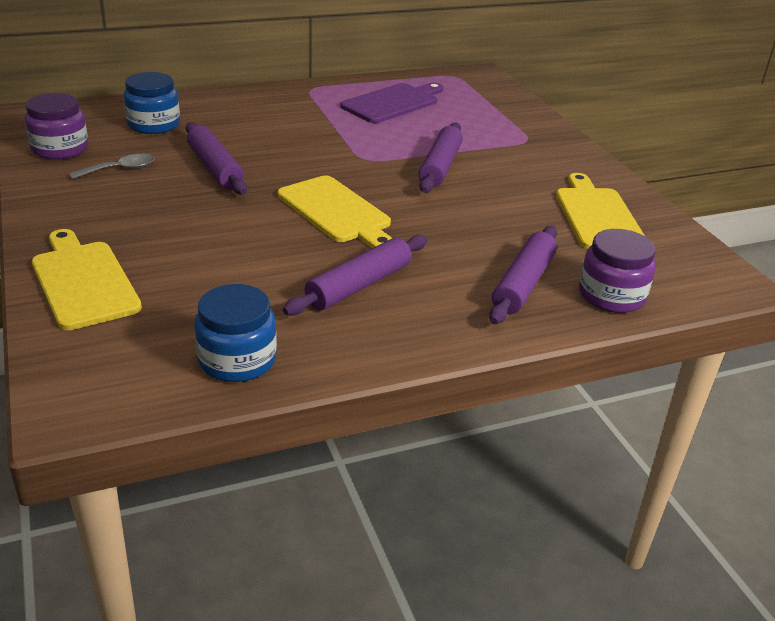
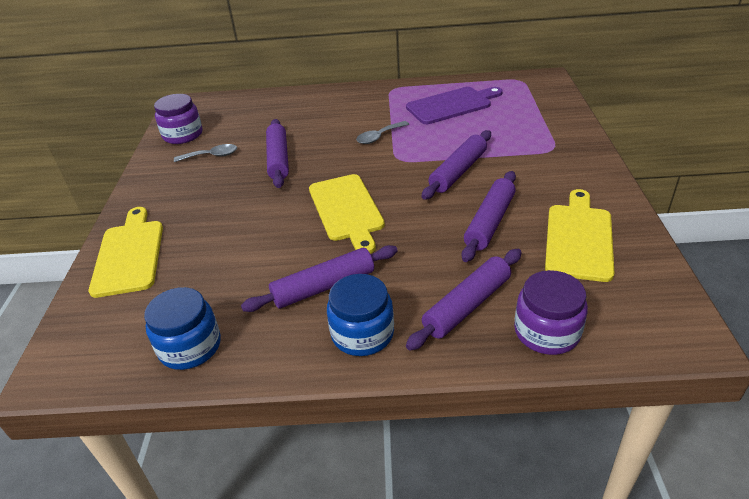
camera: 25 degrees right, 5 degrees up
blue jar [123,72,180,134] -> blue jar moved to [327,274,394,356]
none -> grey spoon [356,121,409,144]
none -> purple rolling pin [461,171,516,262]

